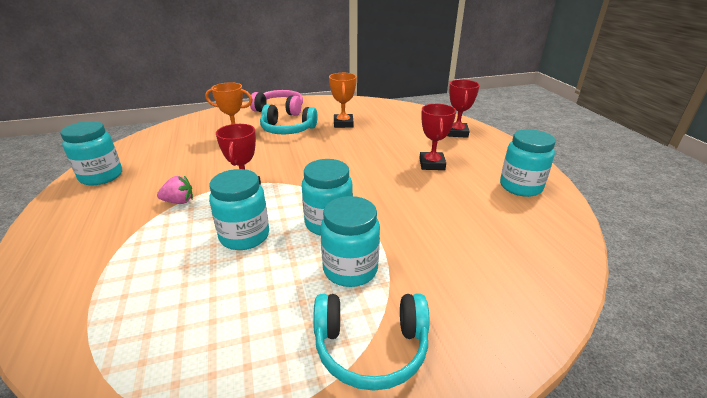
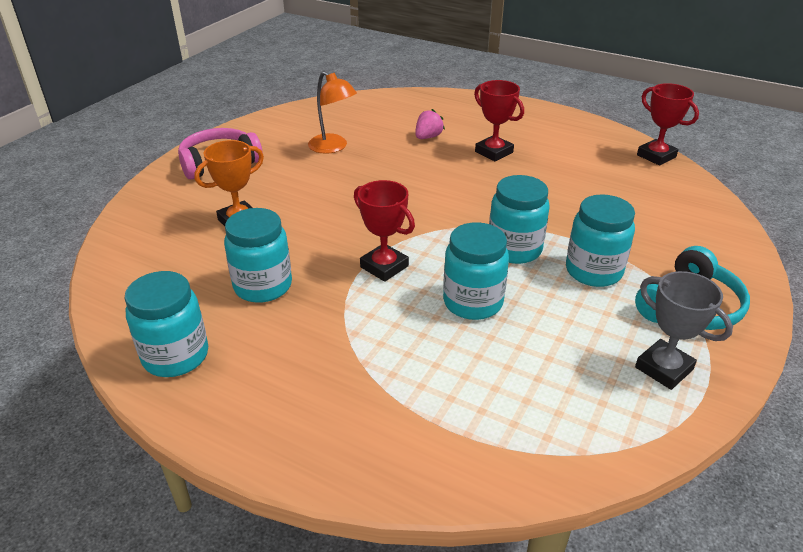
camera: 45 degrees left, 5 degrees up
pink strawberry [157,176,193,204] -> pink strawberry moved to [415,109,445,139]
turquoise headphones [260,104,317,134] -> none
orange trophy [329,73,357,128] -> orange lamp [308,71,357,154]
red trophy [448,80,480,138] -> red trophy moved to [637,83,699,166]
turquoise jar [500,129,556,197] -> turquoise jar moved to [224,208,292,303]
none -> grey trophy [635,271,733,390]

